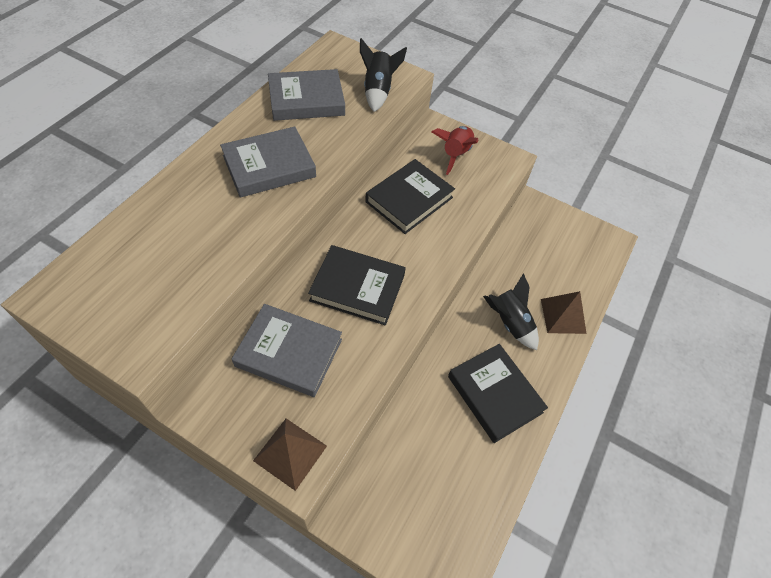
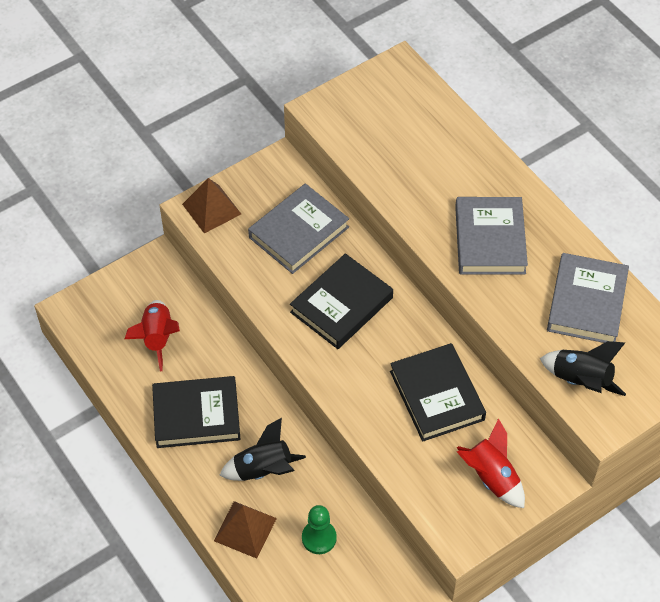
camera: 120 degrees right, 0 degrees up
none -> red rocket [125,300,180,372]
none -> green pawn [302,505,337,554]

